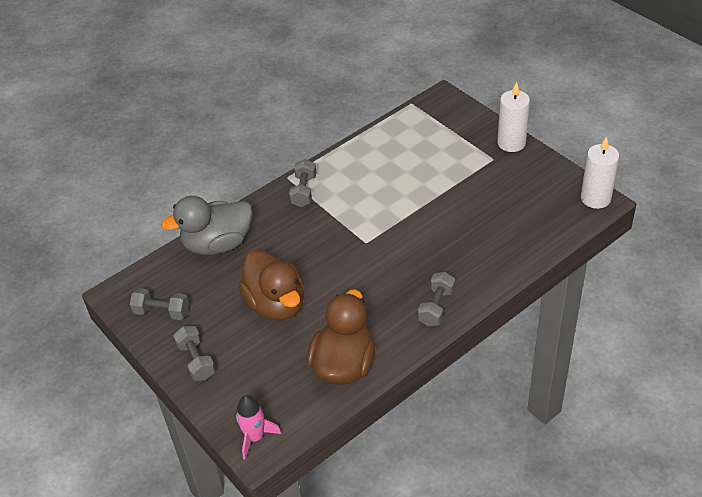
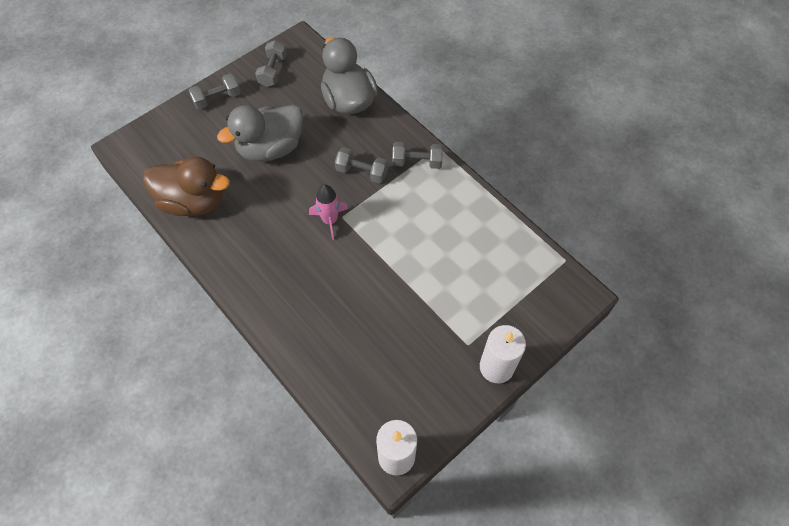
camera: 85 degrees right, 15 degrees up
pink rocket [236,395,282,459] -> pink rocket moved to [309,184,348,240]
brown duck [238,250,304,321] -> grey duck [217,105,303,162]
grey dumbbell [418,272,455,326] -> grey dumbbell moved to [335,147,388,183]

